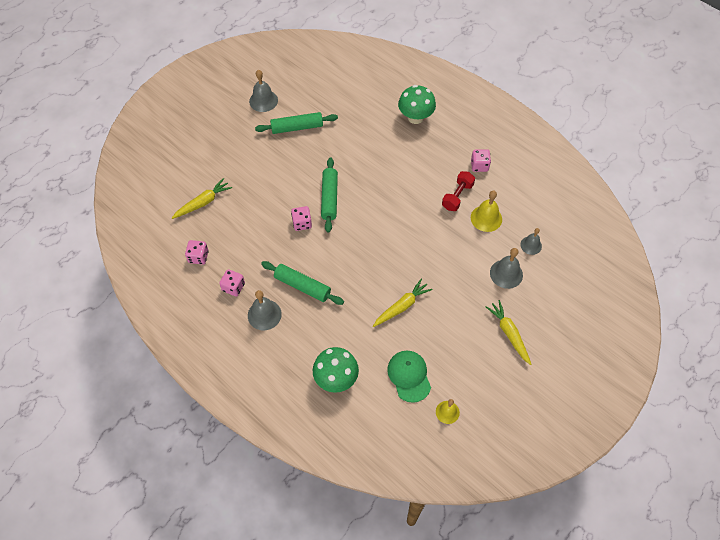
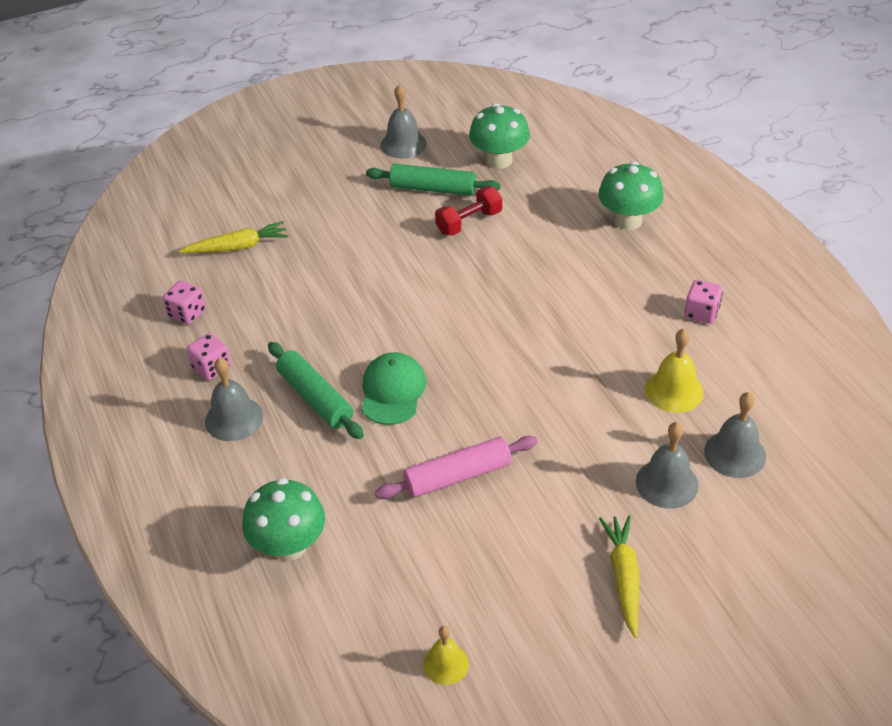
camera: 25 degrees right, 15 degrees down
pink dice [291,206,312,231] -> none
green rolling pin [321,158,338,232] -> none
yellow carrot [373,279,433,327] -> pink rolling pin [375,436,538,499]
green cap [387,351,431,403] -> green cap moved to [361,352,426,425]
red dumbbell [442,171,475,211] -> red dumbbell moved to [435,186,502,236]
grey bell [521,228,542,255] -> grey bell [704,392,766,478], size x1.51
none -> green mushroom [469,103,530,169]

